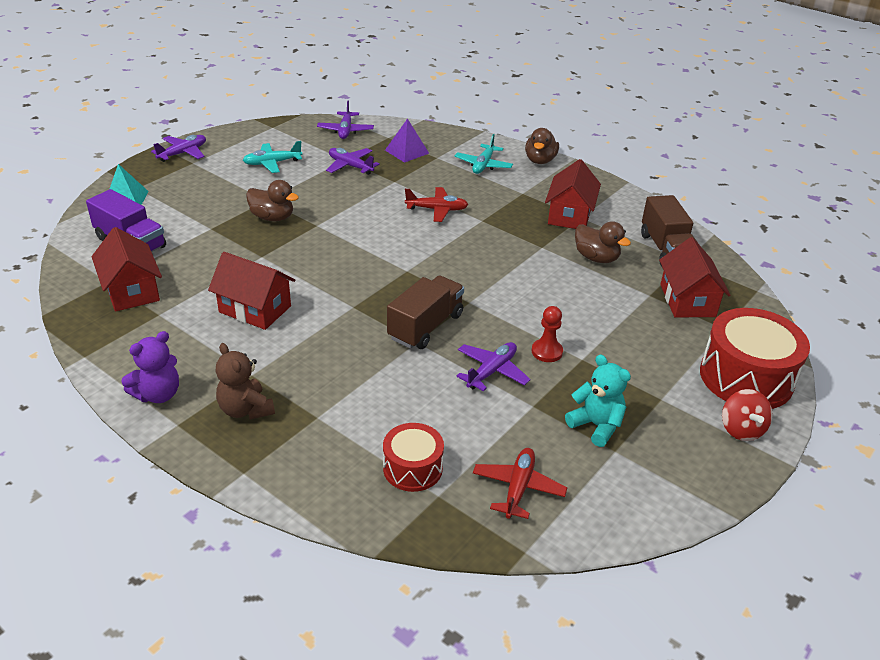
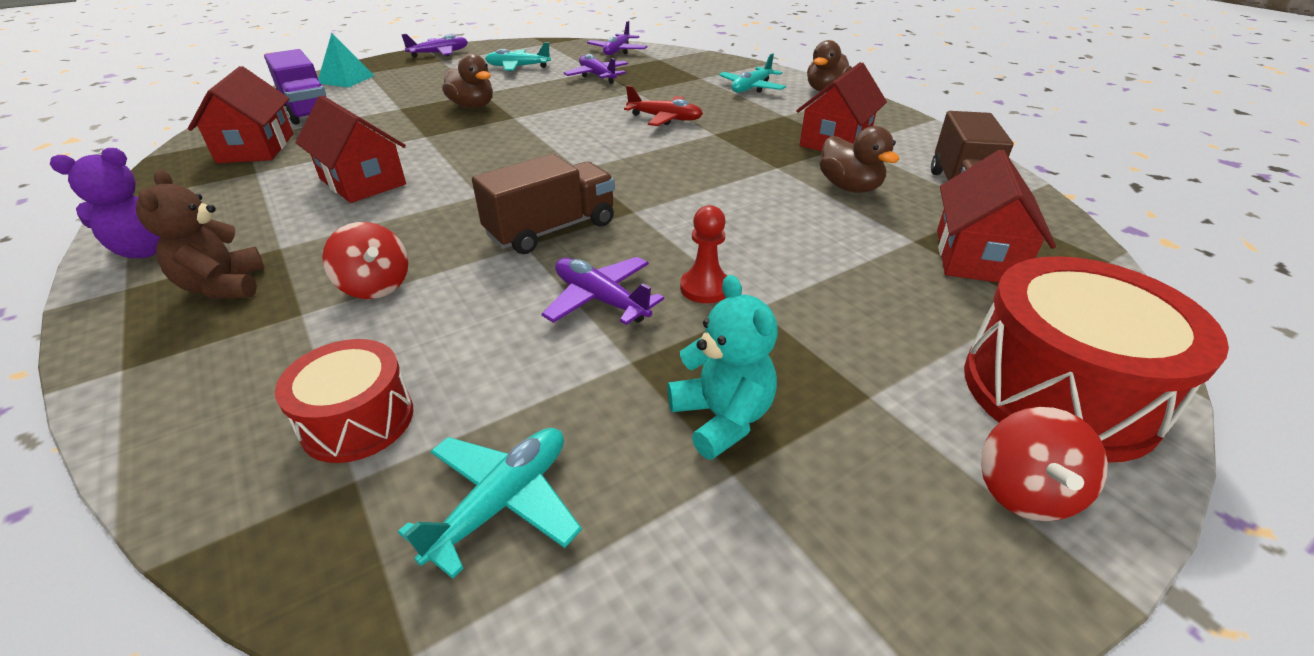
camera: 20 degrees right, 0 degrees up
purple pyramid [385,118,429,163] -> none
purple plane [457,342,530,391] -> purple plane turned 105 degrees counterclockwise [542,257,664,325]
red plane [473,448,567,519] -> turquoise plane [398,428,582,579]
none -> red spinning top [322,222,408,299]

